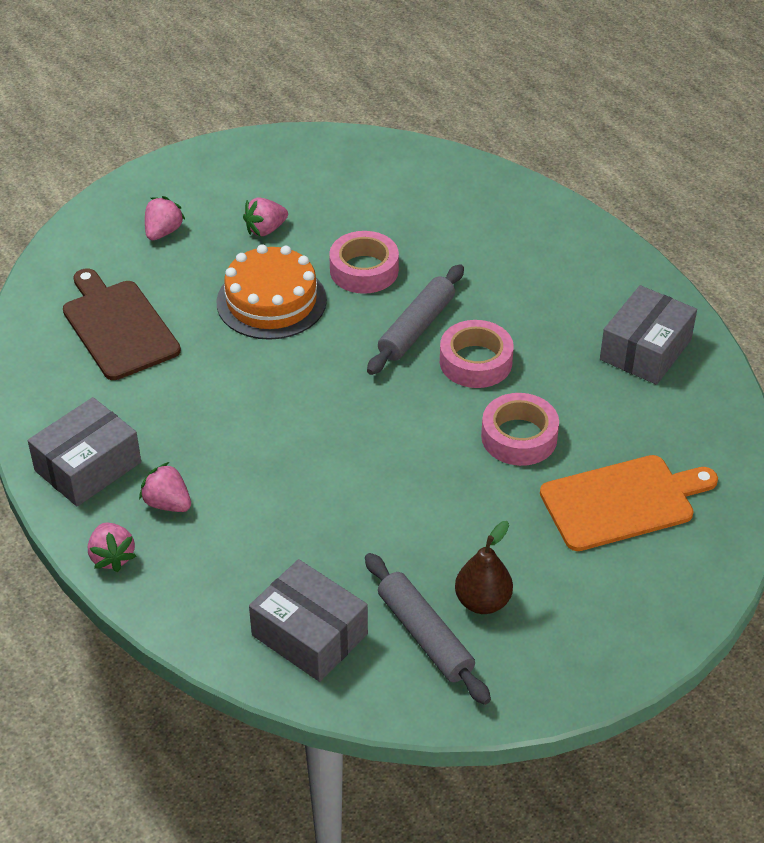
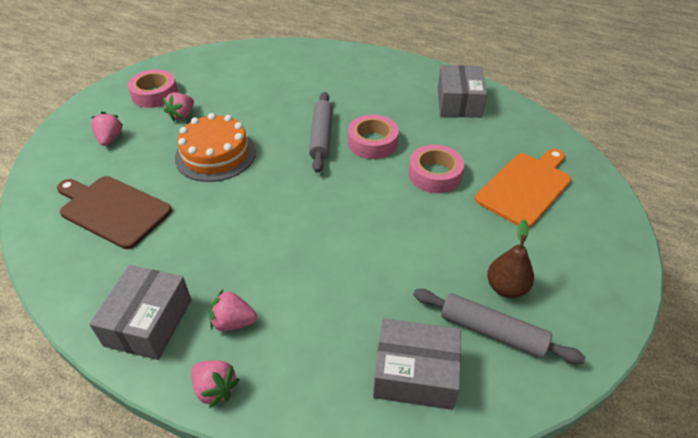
camera: 30 degrees left, 0 degrees up
pink tape [329,231,399,294] -> pink tape moved to [128,69,178,108]

